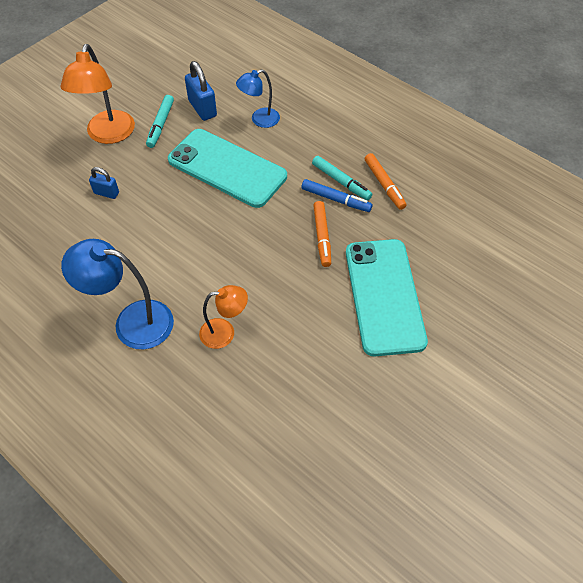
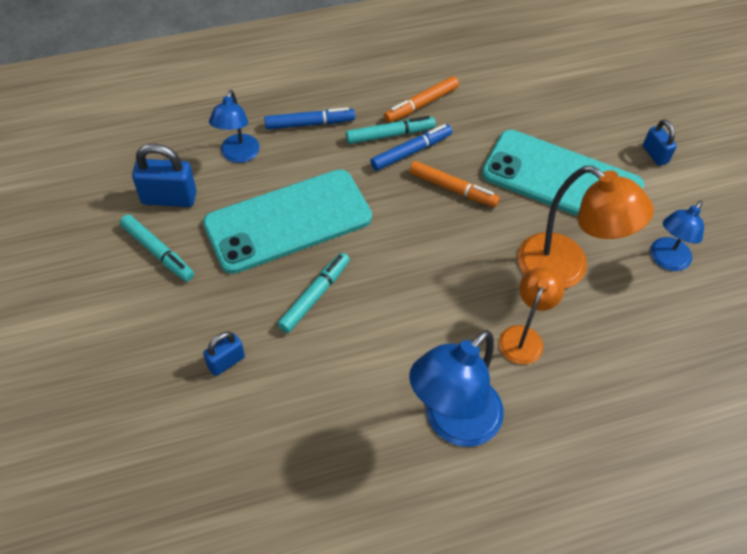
camera: 60 degrees left, 0 degrees up
orange lamp [61,44,135,144] -> orange lamp moved to [518,166,654,289]
orange marker [365,153,407,210] -> orange marker turned 135 degrees clockwise [384,76,459,123]
none -> blue marker [264,107,355,130]
none -> turquoise marker [278,253,350,333]
none -> blue padlock [643,120,677,166]
none -> blue lamp [650,200,704,271]

